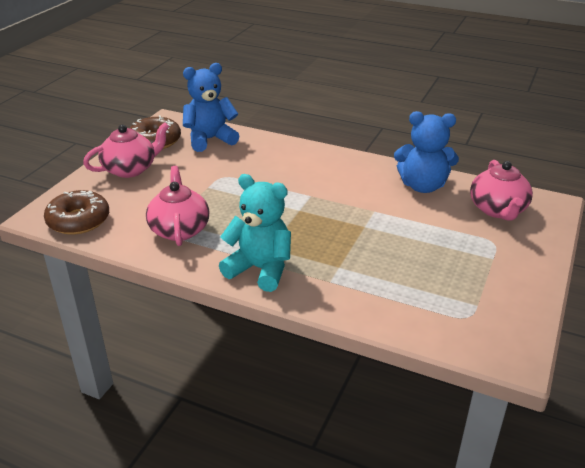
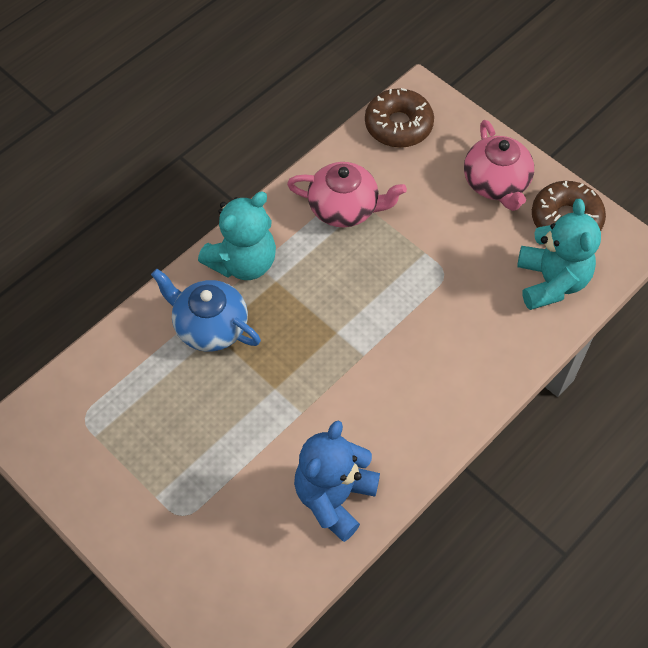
camera: 110 degrees right, 25 degrees up
blue teddy bear [183,63,239,152] -> turquoise teddy bear [517,199,601,310]
pink teapot [470,160,533,221] -> none
none -> blue teapot [151,269,261,352]

